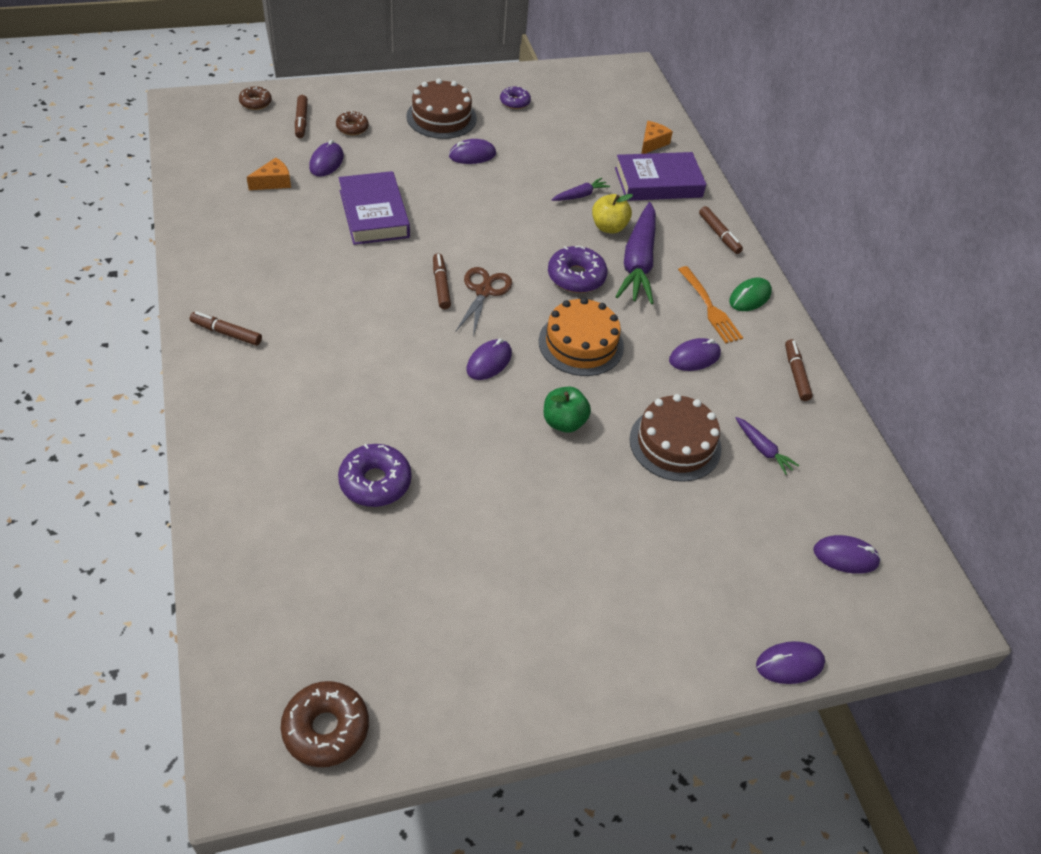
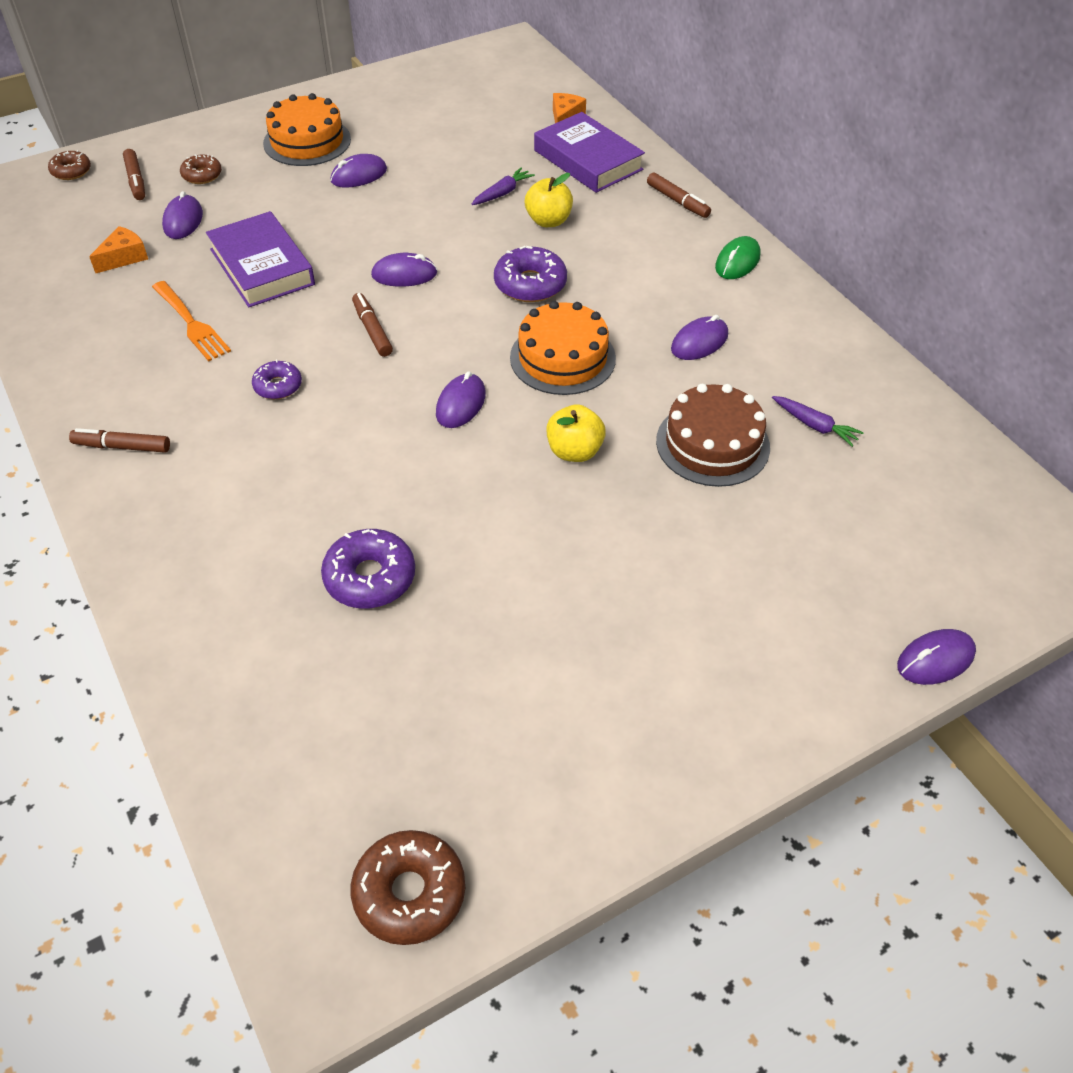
camera: 10 degrees left, 0 degrees up
brown cake [406,79,477,139] -> orange cake [263,93,351,166]
brown scissors [456,267,512,336] -> none
purple donut [500,86,531,109] -> purple donut moved to [252,360,302,399]
green apple [544,387,591,433] -> yellow apple [546,404,606,462]
purple book [615,152,706,201] -> purple book turned 75 degrees clockwise [534,112,645,193]
purple carrot [615,202,656,304] -> none
orange fork [678,266,743,343] -> orange fork moved to [152,281,231,361]
brown marker [785,339,813,401] -> none
purple mouse [813,535,881,574] -> purple mouse moved to [371,253,437,287]

